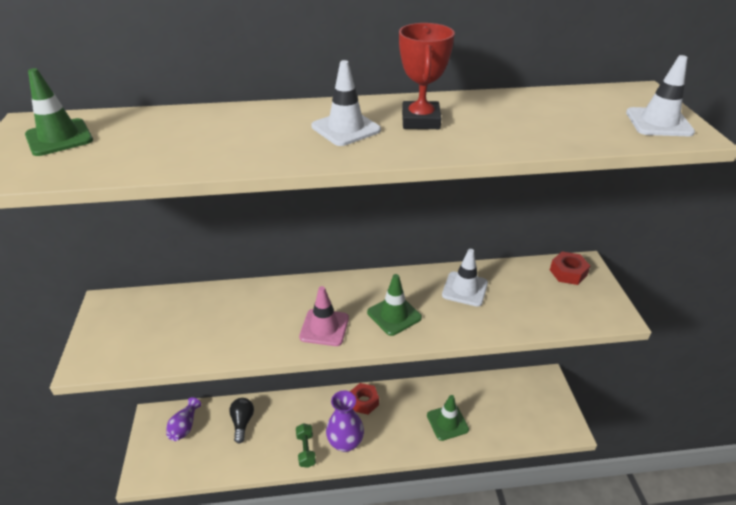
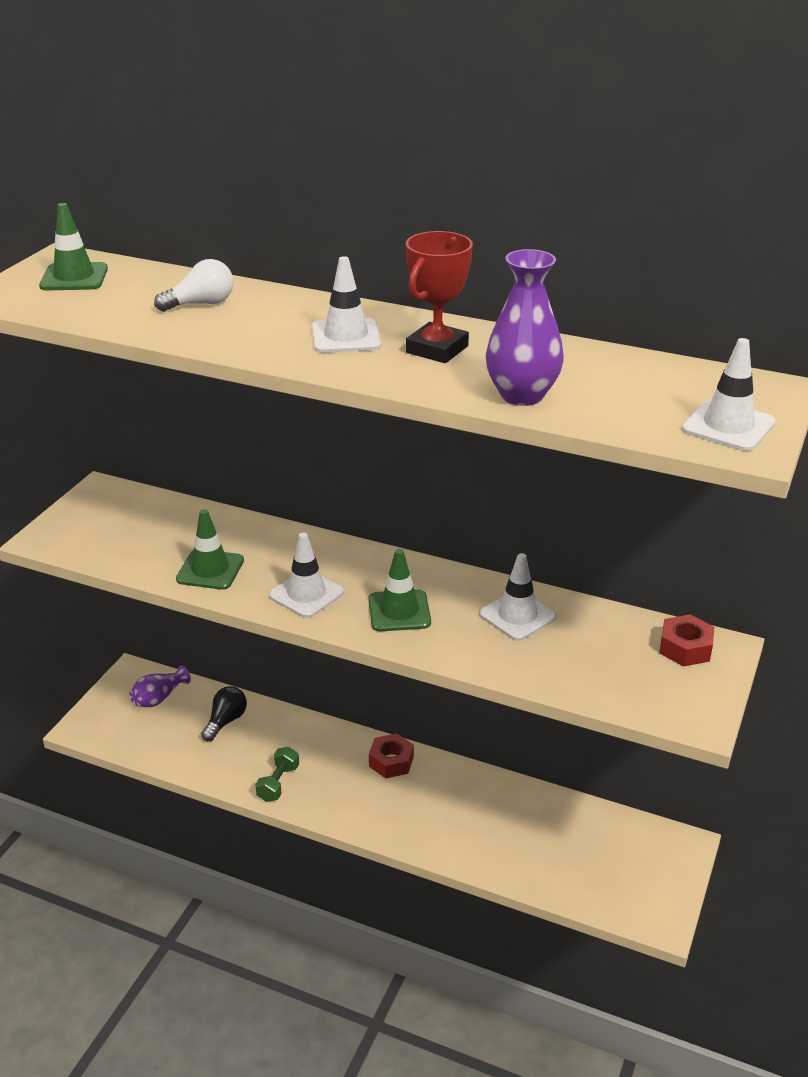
camera: 30 degrees right, 5 degrees down
pink traffic cone [299,286,349,346] -> white traffic cone [269,533,344,618]
purple vase [326,390,364,452] -> purple vase moved to [486,249,564,406]
green traffic cone [427,395,469,441] -> green traffic cone moved to [176,509,244,590]
none -> white light bulb [154,259,233,312]

